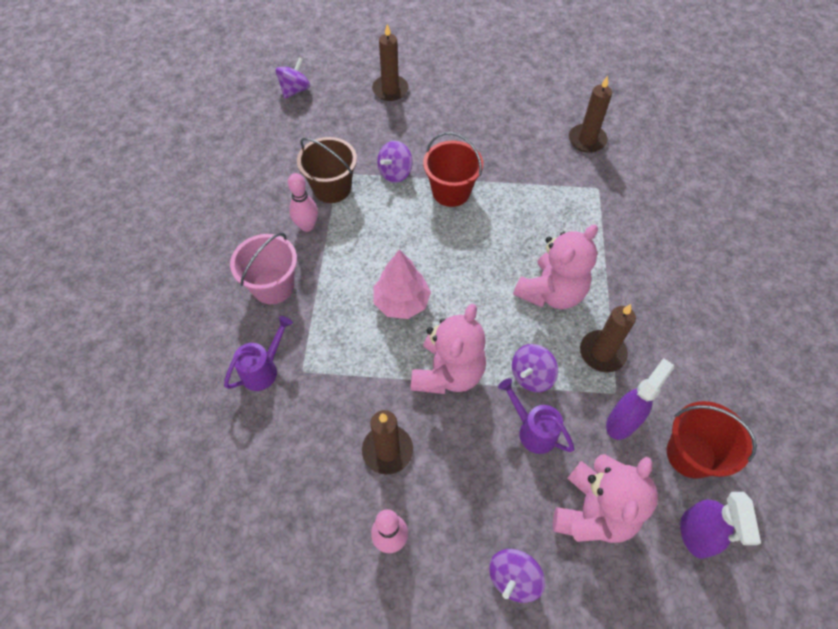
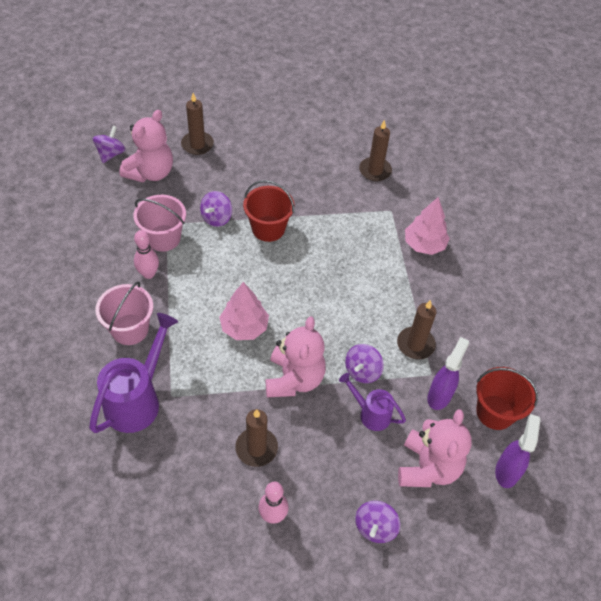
camera: 15 degrees left, 5 degrees down
purple watering can [224,316,293,391] -> purple watering can [89,313,178,433], size x1.75
brown bucket [297,137,357,203] -> pink bucket [133,195,186,252]
pink teddy bear [513,224,598,309] -> pink teddy bear moved to [119,110,173,183]
purple spray bottle [680,492,761,559] -> purple spray bottle turned 150 degrees counterclockwise [495,414,541,488]
none -> pink tree [405,197,450,255]

